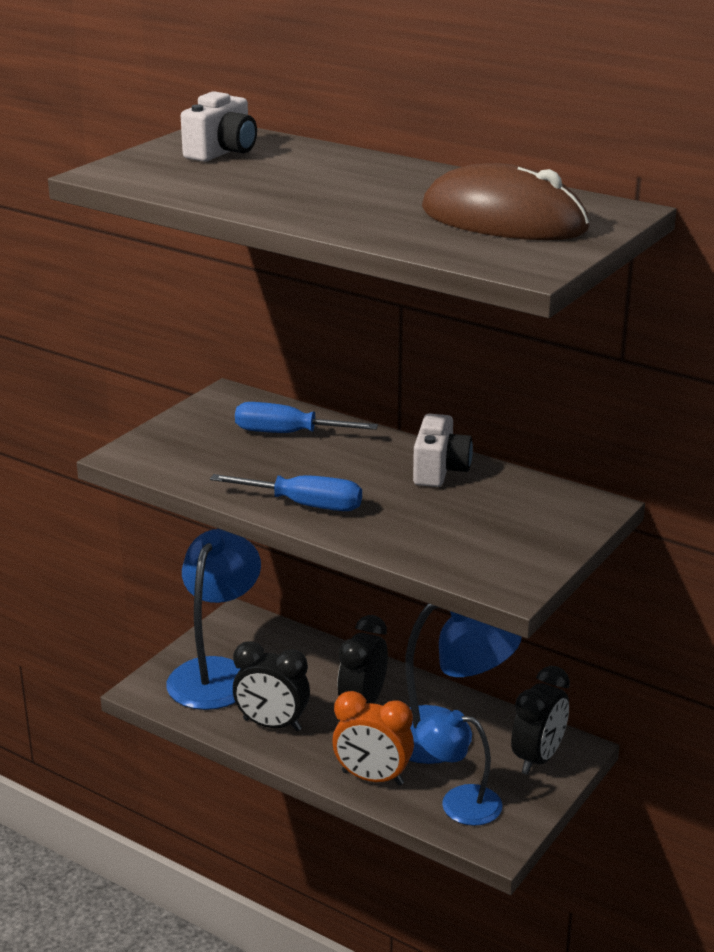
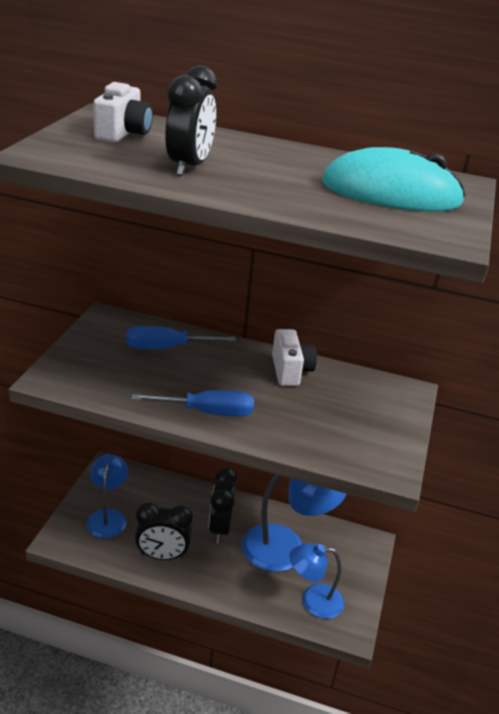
camera: 20 degrees left, 5 degrees up
blue lamp [167,529,261,710] -> blue lamp [87,454,128,538], size x0.63
orange clock [332,691,414,786] -> none
brown mouse [422,163,590,240] -> turquoise mouse [322,147,465,211]
black clock [511,666,570,775] -> black clock moved to [165,65,217,176]

